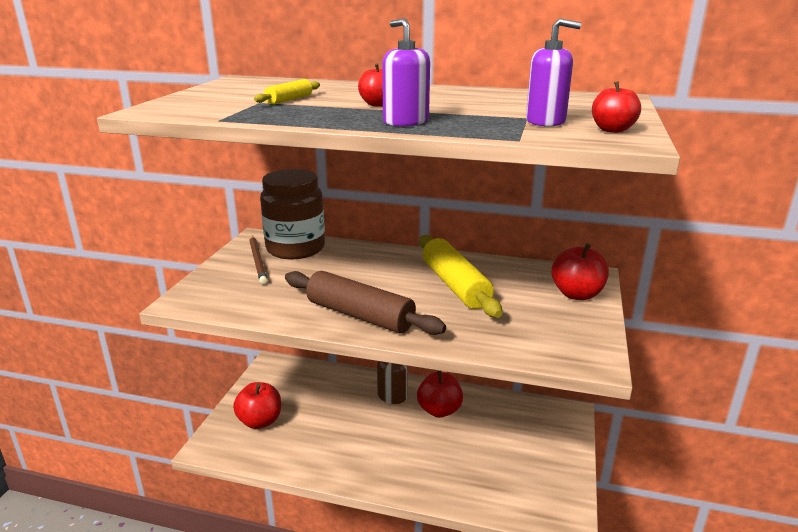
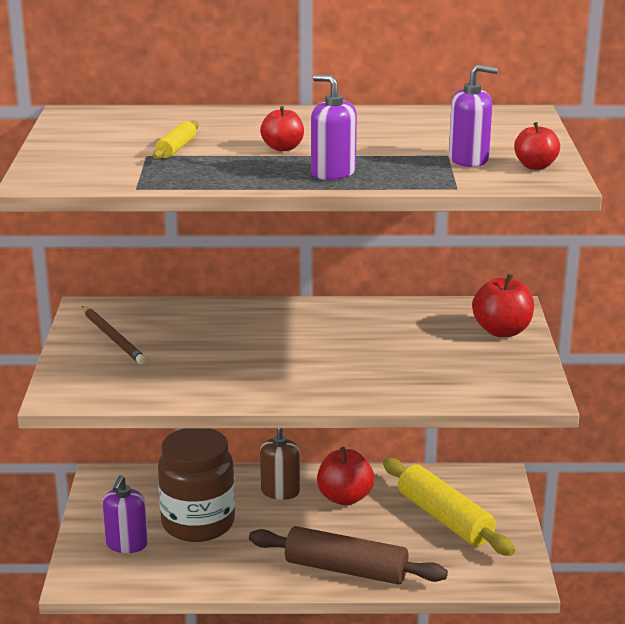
camera: 15 degrees left, 0 degrees up
red apple [233,382,281,429] -> purple soap dispenser [103,475,148,553]
brown jar [260,169,325,259] -> brown jar moved to [158,428,235,542]
brown rolling pin [285,271,446,335] -> brown rolling pin moved to [249,526,448,584]
yellow rolling pin [419,235,502,318] -> yellow rolling pin moved to [383,458,515,556]

